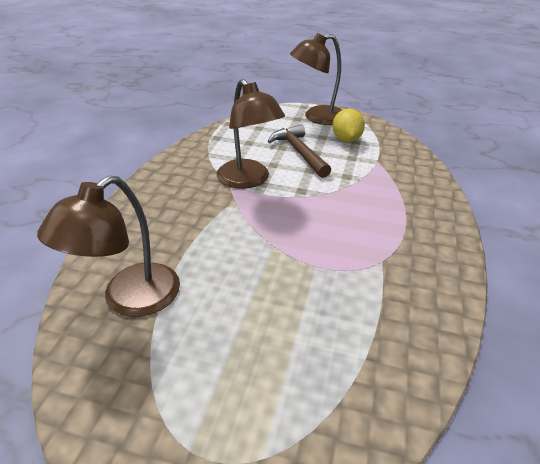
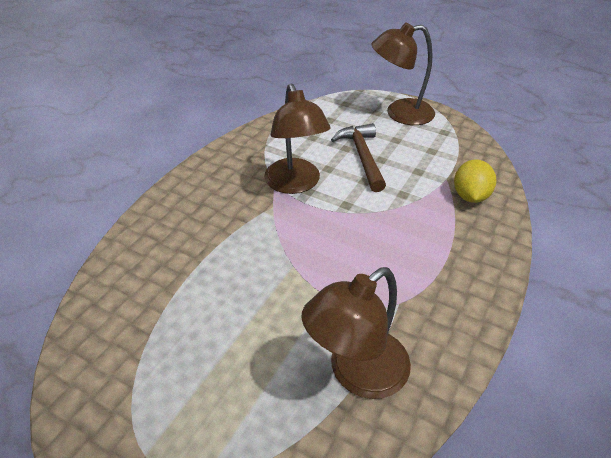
camera: 15 degrees right, 5 degrees up
brown lamp [37,175,180,317] -> brown lamp moved to [301,267,411,399]
yellow lemon [333,109,365,142] -> yellow lemon moved to [454,160,496,203]

